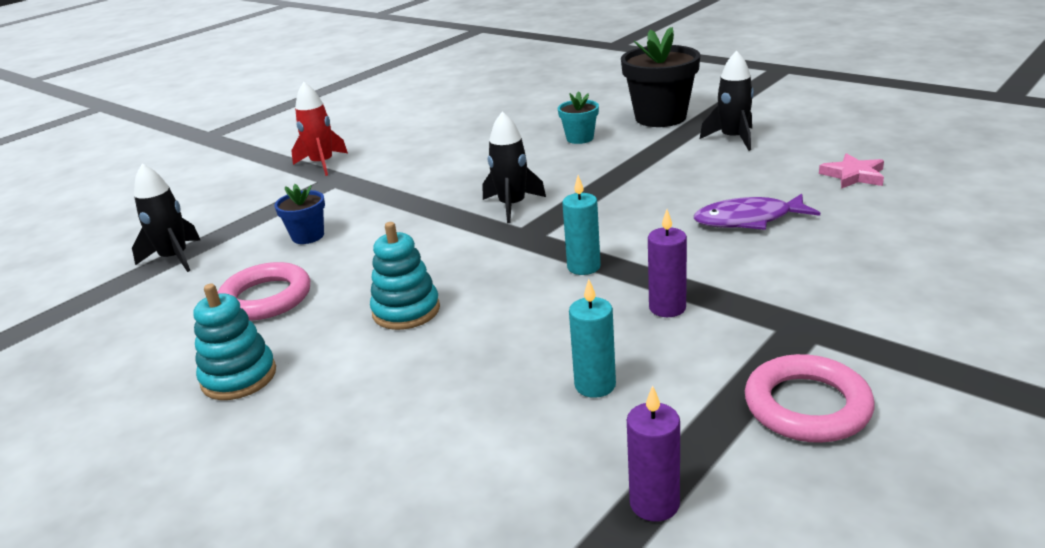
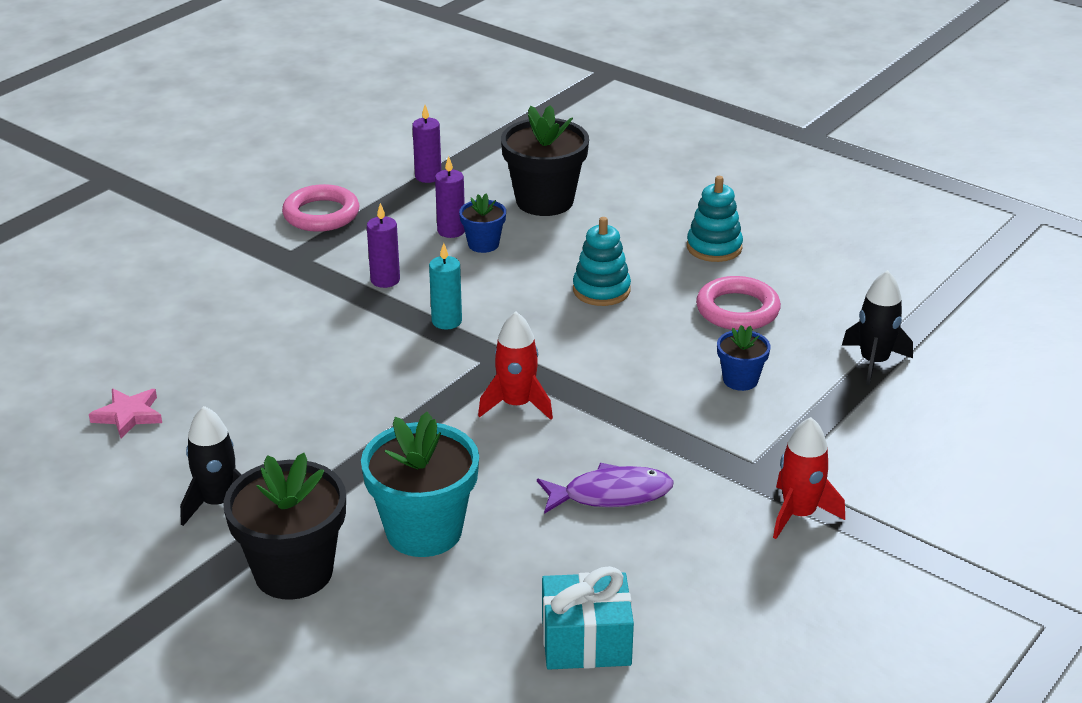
camera: 175 degrees right, 5 degrees up
black rocket [483,111,546,223] -> red rocket [478,311,553,420]
turquoise flower pot [558,91,599,144] -> turquoise flower pot [361,412,479,557], size x1.93
turquoise candle [569,279,616,398] -> purple candle [435,156,465,238]
purple fish [694,194,820,230] -> purple fish moved to [537,463,674,514]
none -> blue flower pot [459,194,506,253]
none -> black flower pot [501,105,589,216]
none -> turquoise gift [542,566,634,669]

